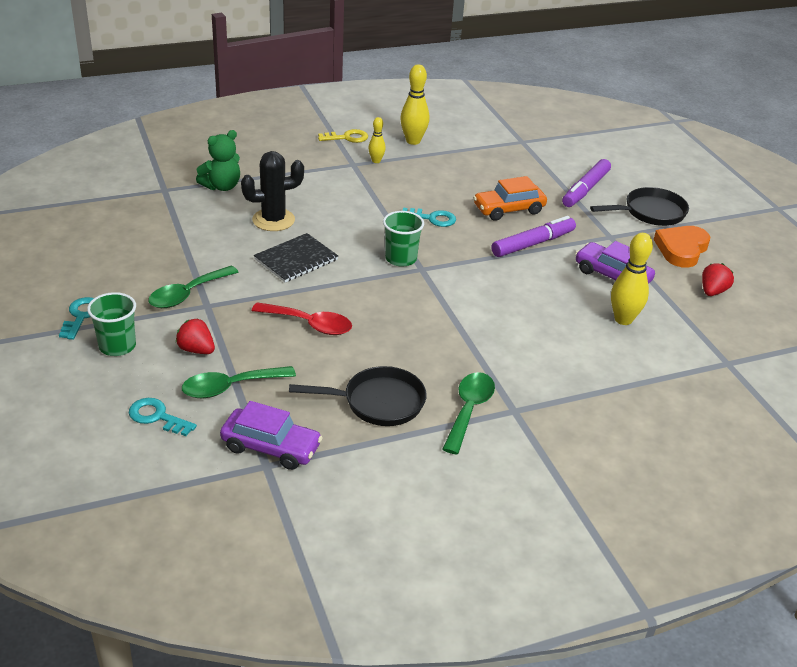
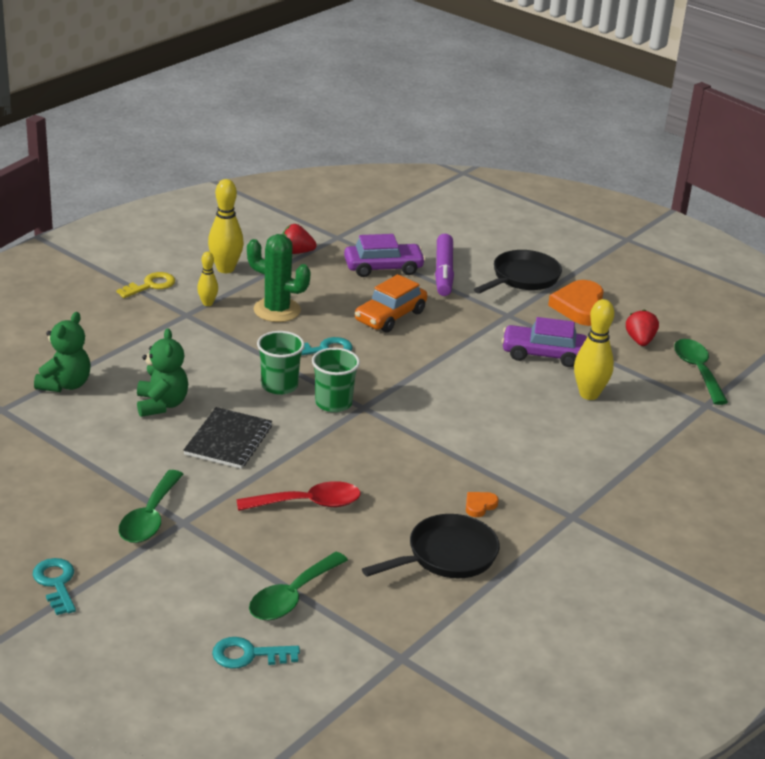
camera: 30 degrees left, 5 degrees down
green cup [87,292,136,356] -> green cup moved to [257,331,305,395]
red strawberry [176,319,215,354] -> red strawberry moved to [282,224,317,254]
purple car [220,401,323,470] -> purple car moved to [344,234,426,277]
black cactus [241,151,304,231] -> green teddy bear [137,328,188,417]
green spoon [442,372,495,454] -> green spoon moved to [674,339,728,405]
purple marker [491,216,576,257] -> none
none -> green cactus [247,234,311,322]
none -> orange heart [466,492,499,517]

